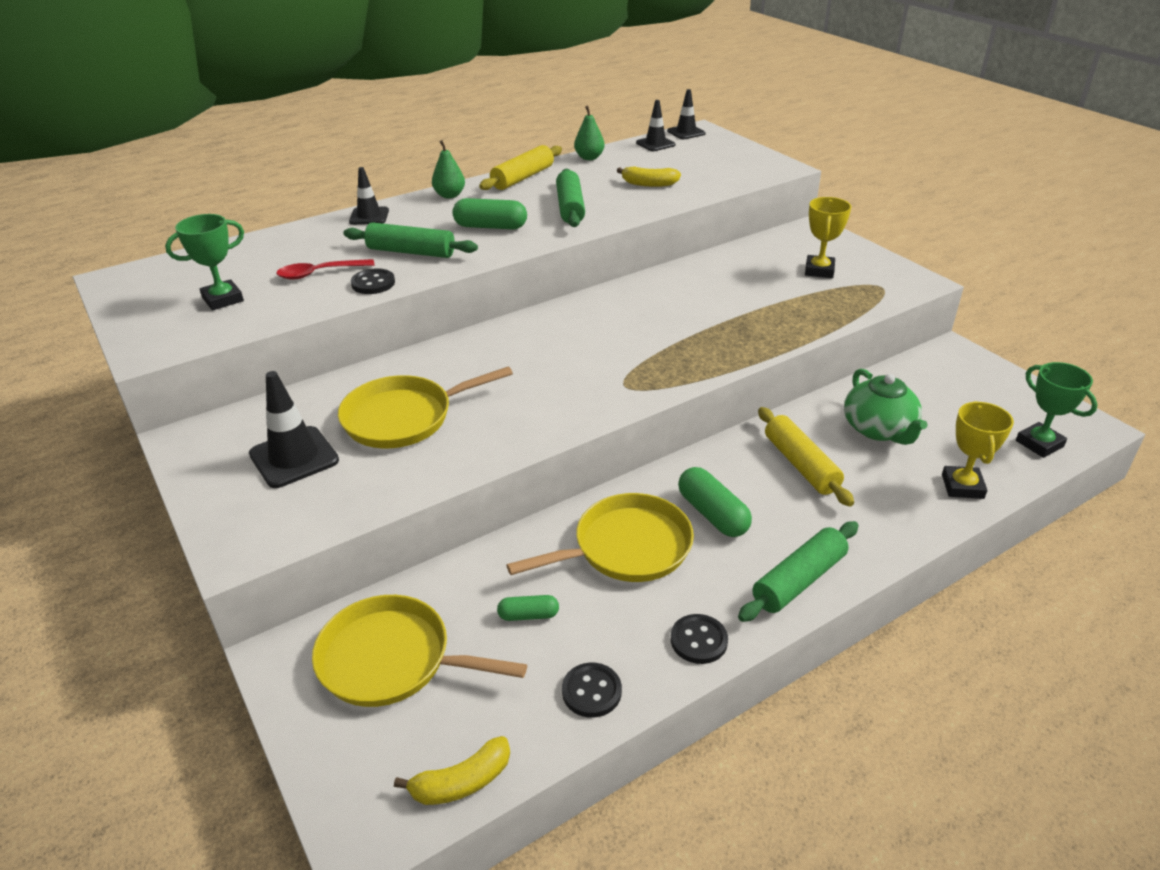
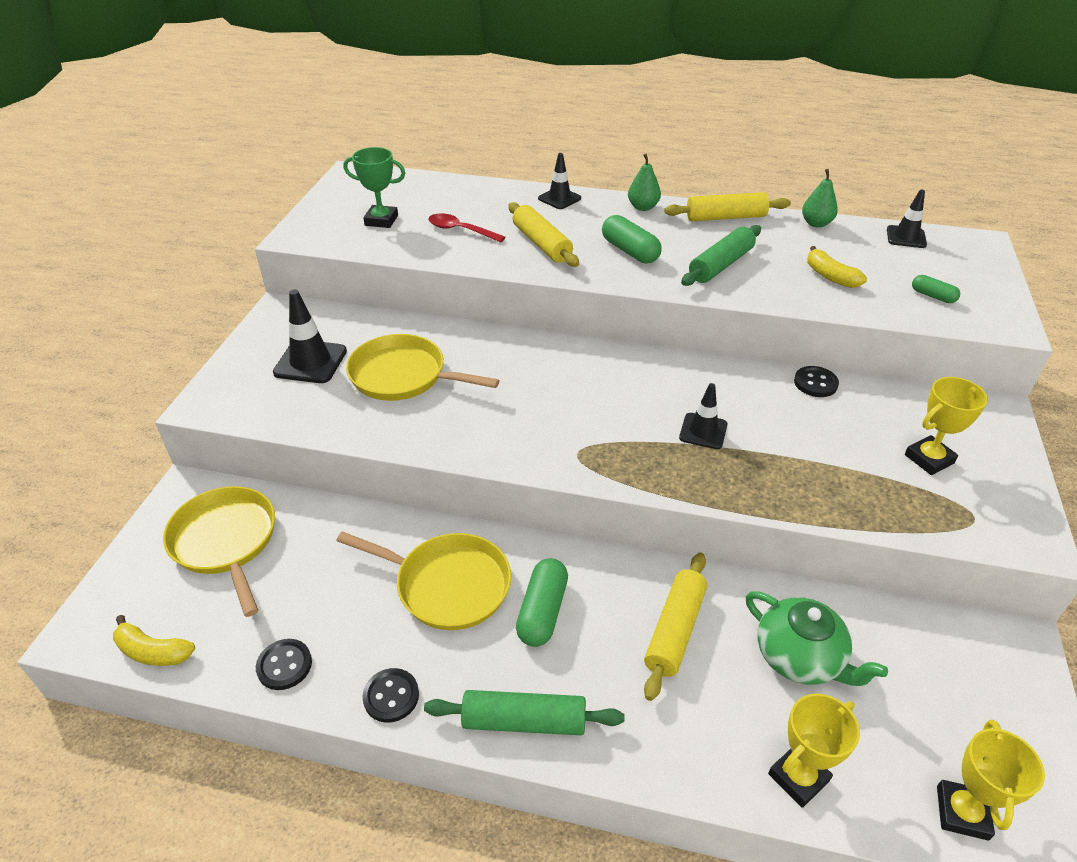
camera: 45 degrees right, 5 degrees up
green rolling pin [343,223,478,258] -> yellow rolling pin [508,202,579,267]
black button [351,268,395,294] -> black button moved to [794,366,839,397]
green capsule [497,595,559,621] -> green capsule moved to [912,275,960,303]
black traffic cone [667,89,705,139] -> black traffic cone moved to [679,383,727,449]
green teapot [844,369,928,445] -> green teapot turned 75 degrees counterclockwise [746,591,888,686]
green trophy [1016,362,1098,458] -> yellow trophy [937,720,1045,841]

